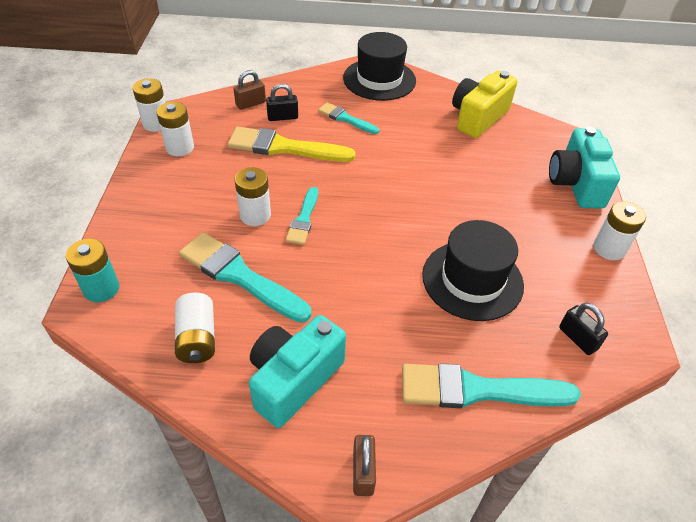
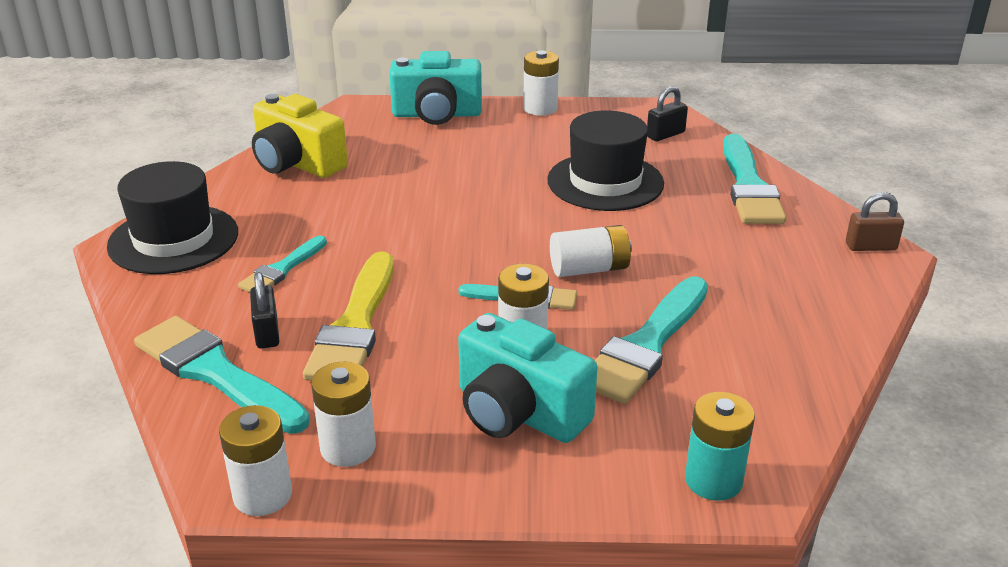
camera: 90 degrees left, 15 degrees down
white battery [175,292,215,363] -> white battery moved to [550,225,632,277]
brown padlock [233,70,266,110] -> turquoise brush [134,316,310,434]
turquoise camera [249,315,346,428] -> turquoise camera moved to [458,313,597,443]

